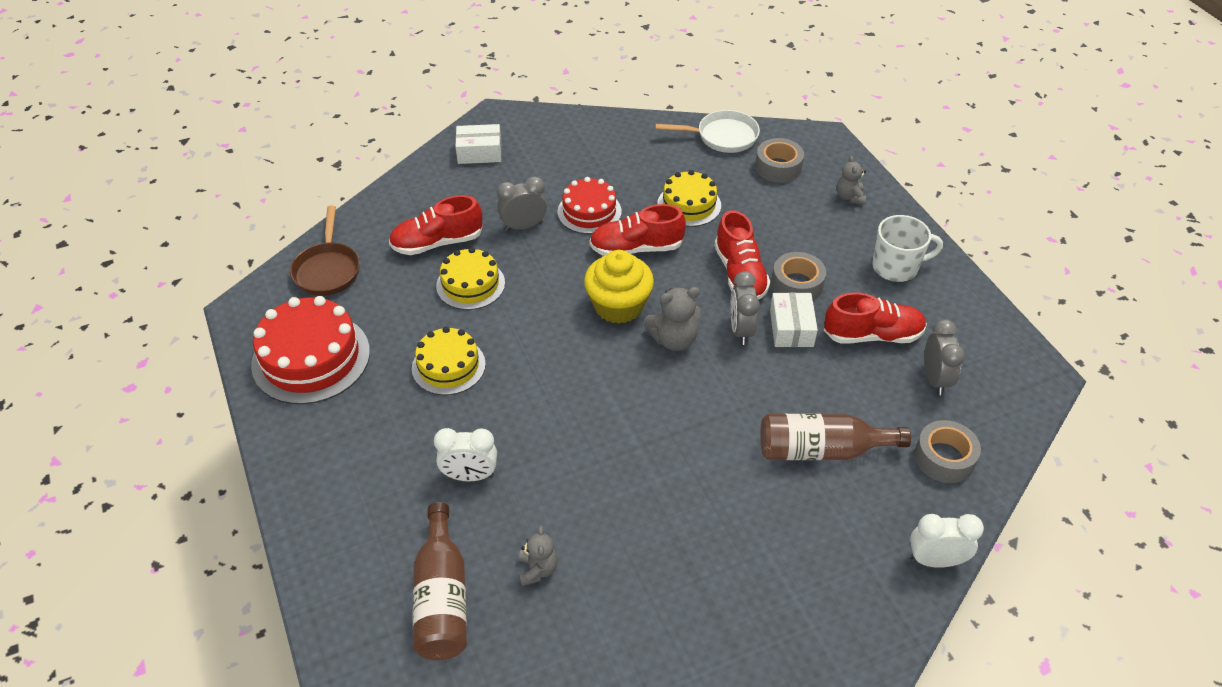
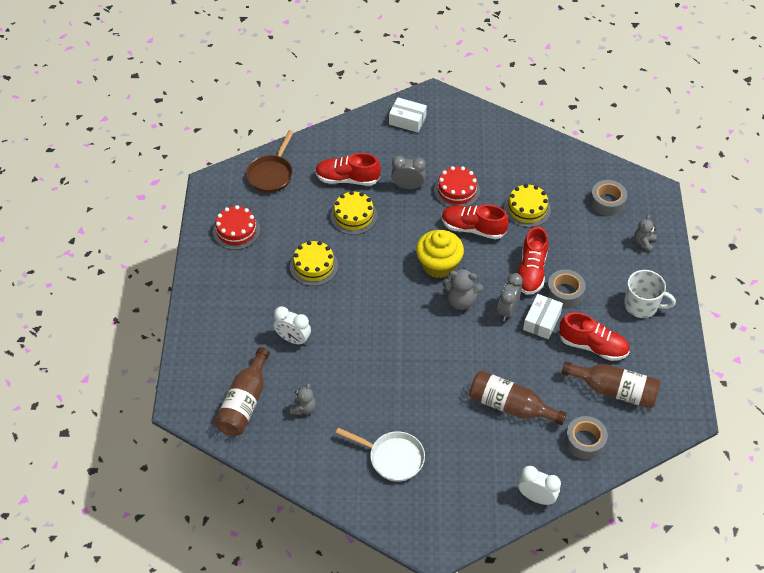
camera: 25 degrees right, 5 degrees up
red cake [251,296,370,404] -> red cake [213,205,260,250], size x0.63
white pan [655,110,760,153] -> white pan moved to [336,428,425,482]
grey clock [925,319,965,395] -> brown bottle [562,361,661,409]

